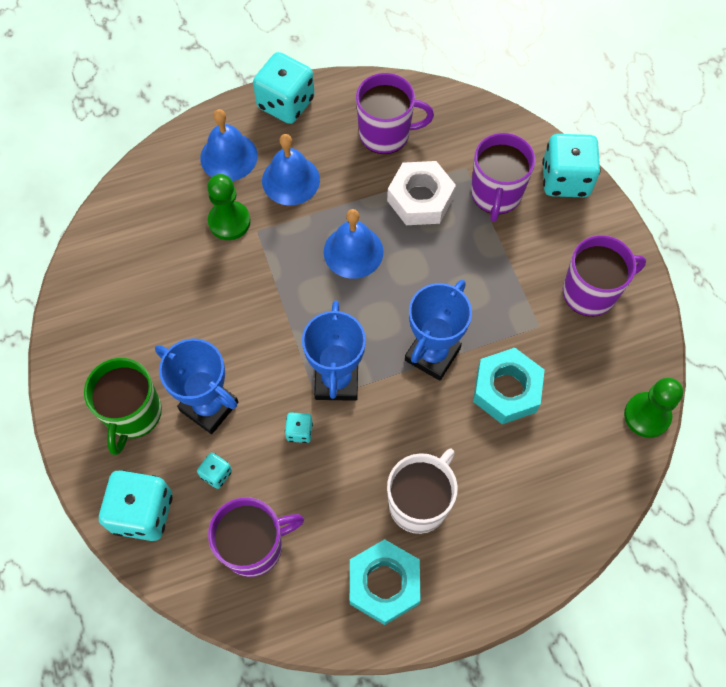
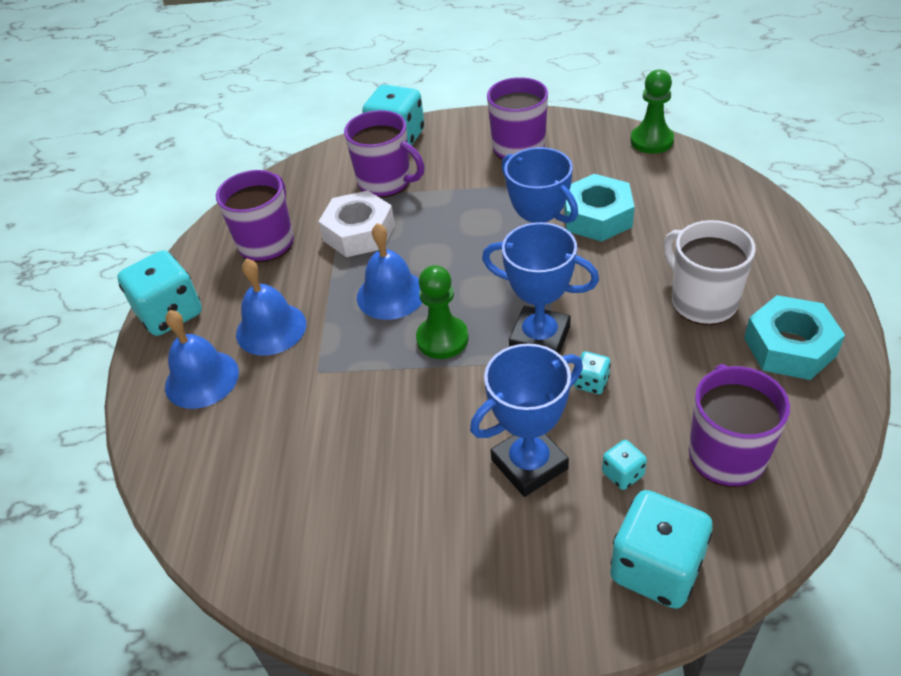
camera: 65 degrees left, 20 degrees down
green mug [84,358,162,455] -> none
green pawn [207,174,251,240] -> green pawn moved to [416,265,469,359]

